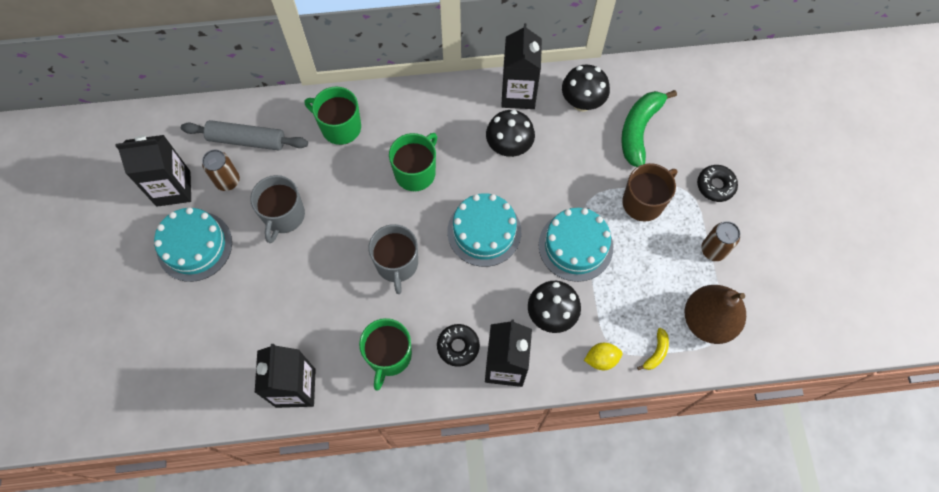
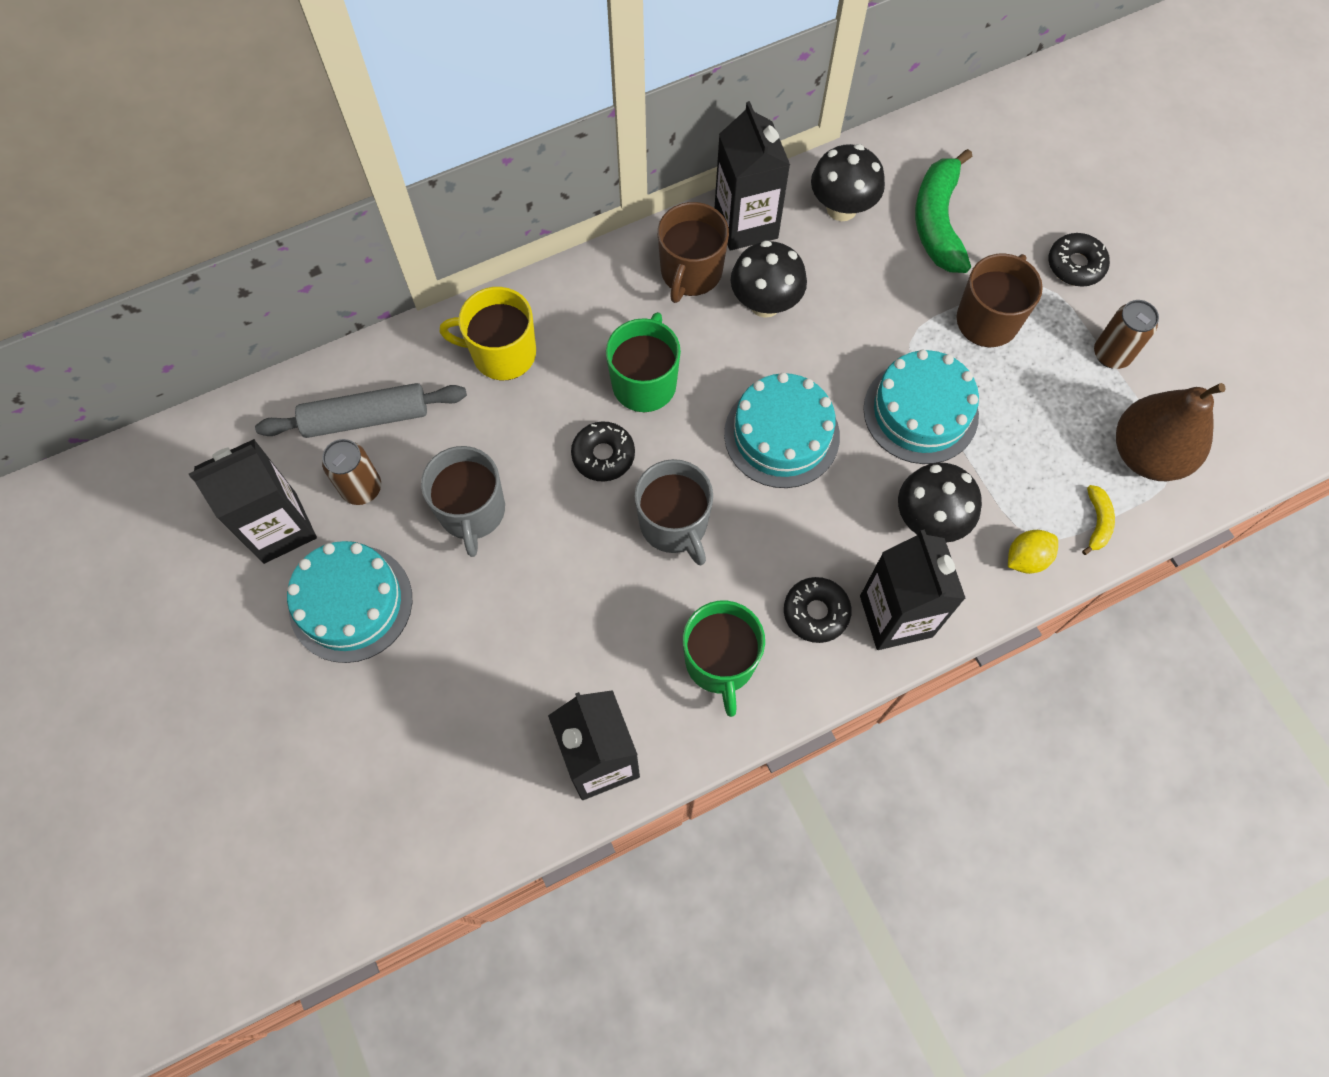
camera: 20 degrees left, 0 degrees up
green mug [305,87,361,145] -> yellow mug [440,287,536,381]
none -> black donut [571,421,635,482]
none -> brown mug [658,202,729,303]

